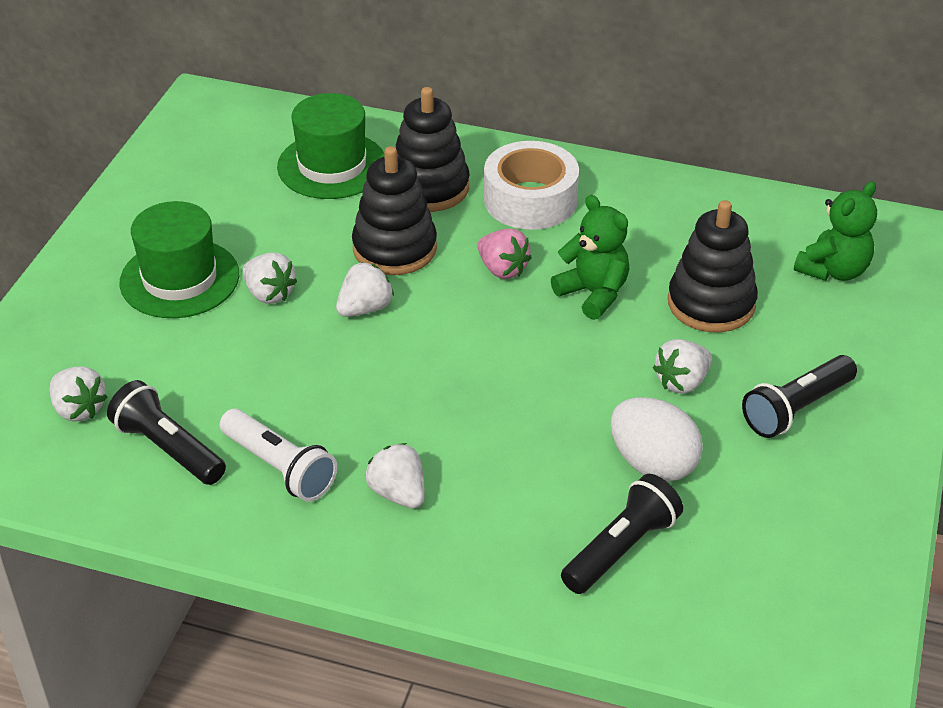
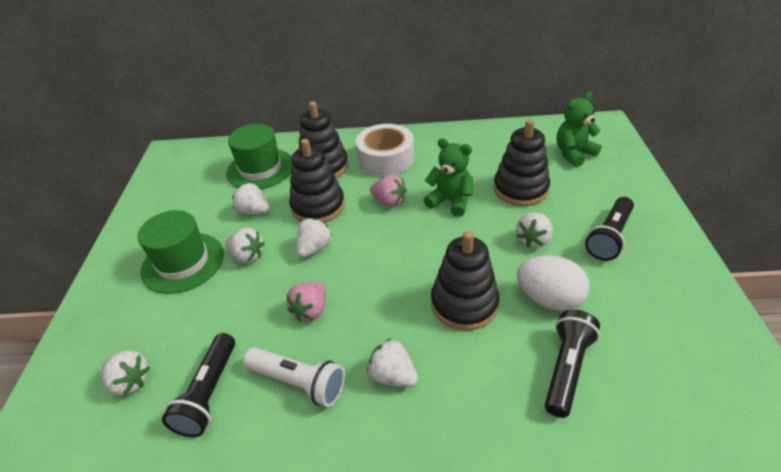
camera: 15 degrees left, 0 degrees up
black flashlight [107,380,226,485] -> black flashlight turned 105 degrees counterclockwise [162,333,235,437]
green teddy bear [794,181,877,281] -> green teddy bear turned 150 degrees counterclockwise [557,92,602,167]
none -> white strawberry [232,183,270,215]
none -> pink strawberry [286,282,326,322]
none -> black stacking toy [431,231,499,331]

